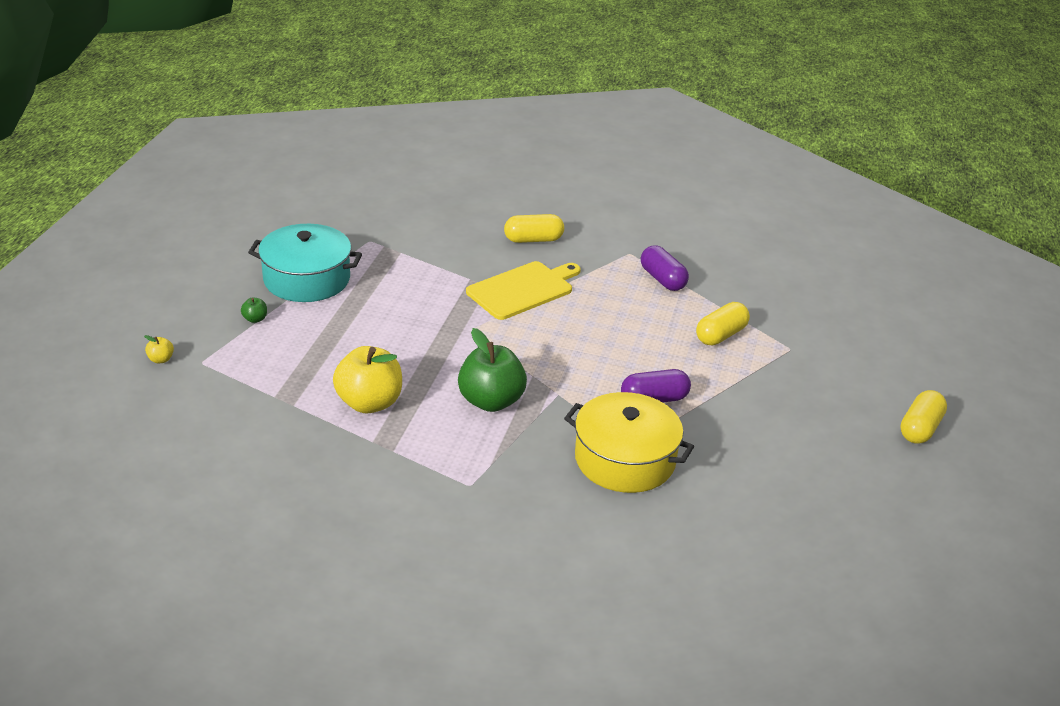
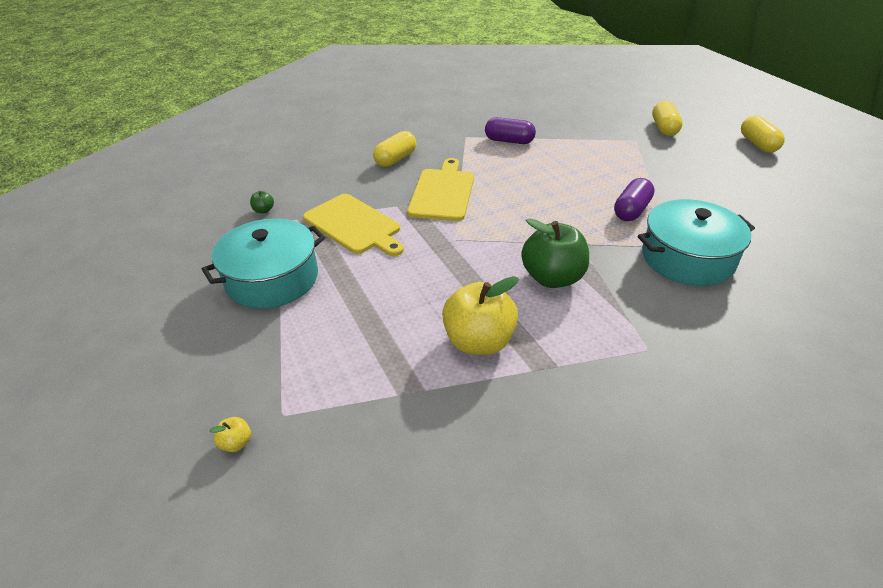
camera: 40 degrees left, 5 degrees up
green apple [241,298,267,323] -> green apple moved to [250,191,274,213]
yellow pot [564,392,694,493] -> turquoise pot [638,199,755,286]
yellow capsule [696,302,750,345] -> yellow capsule moved to [652,101,683,136]
none -> yellow cutting board [303,194,404,256]

